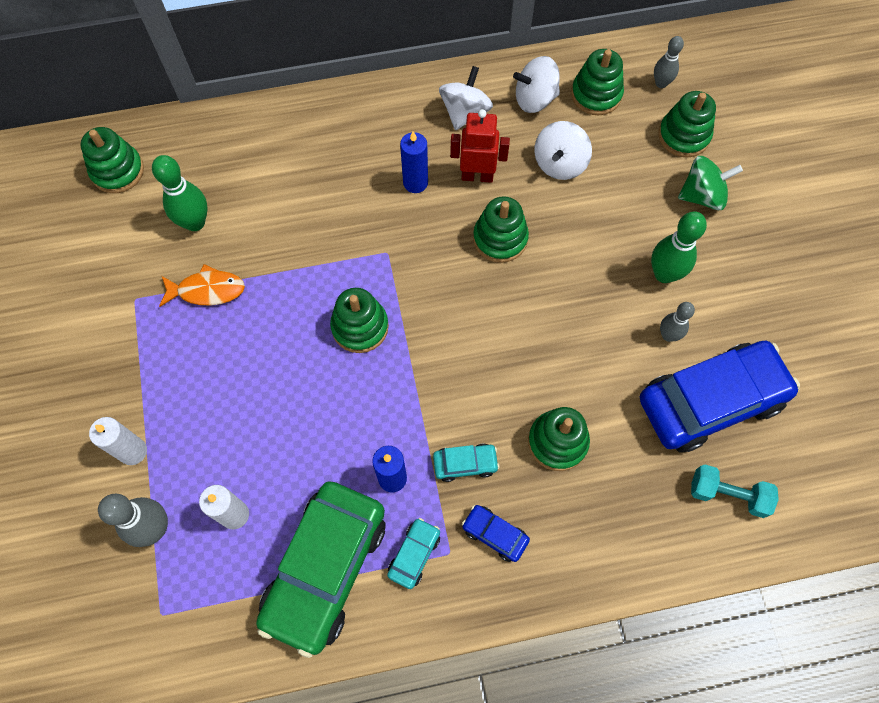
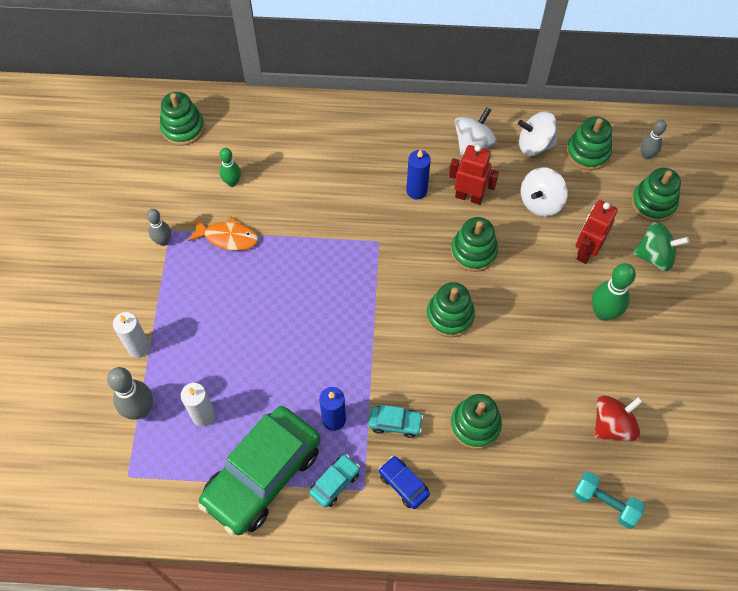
camera: 15 degrees right, 5 degrees down
green bowling pin [152,155,208,231] -> green bowling pin [219,148,241,187], size x0.63
green stacking toy [330,288,389,353] -> green stacking toy moved to [426,282,475,337]
blue car [640,340,800,453] -> red spinning top [594,395,643,441]
grey bowling pin [660,302,695,342] -> grey bowling pin moved to [146,209,171,246]
none -> red robot [576,200,618,264]

